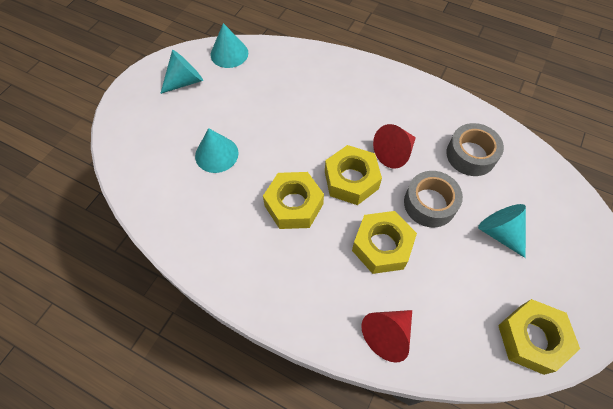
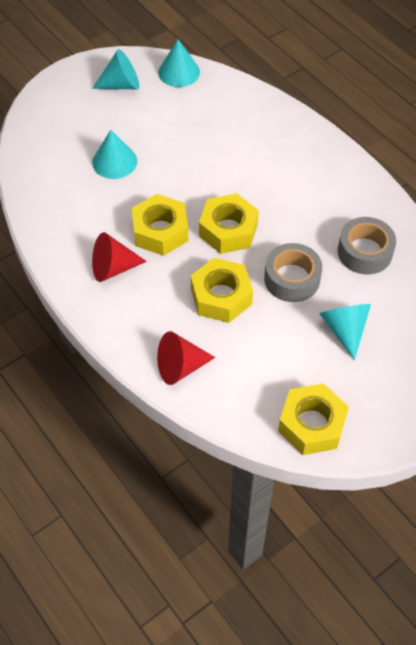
camera: 25 degrees right, 5 degrees down
red cone [373,124,416,169] -> red cone moved to [92,232,147,282]

